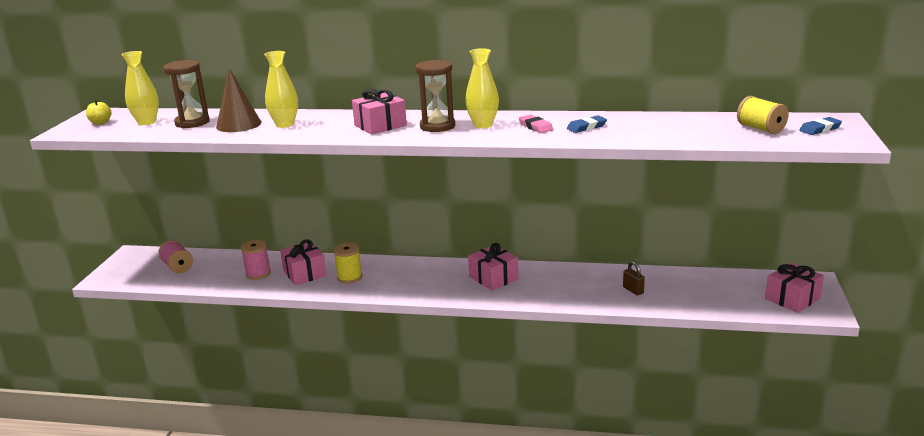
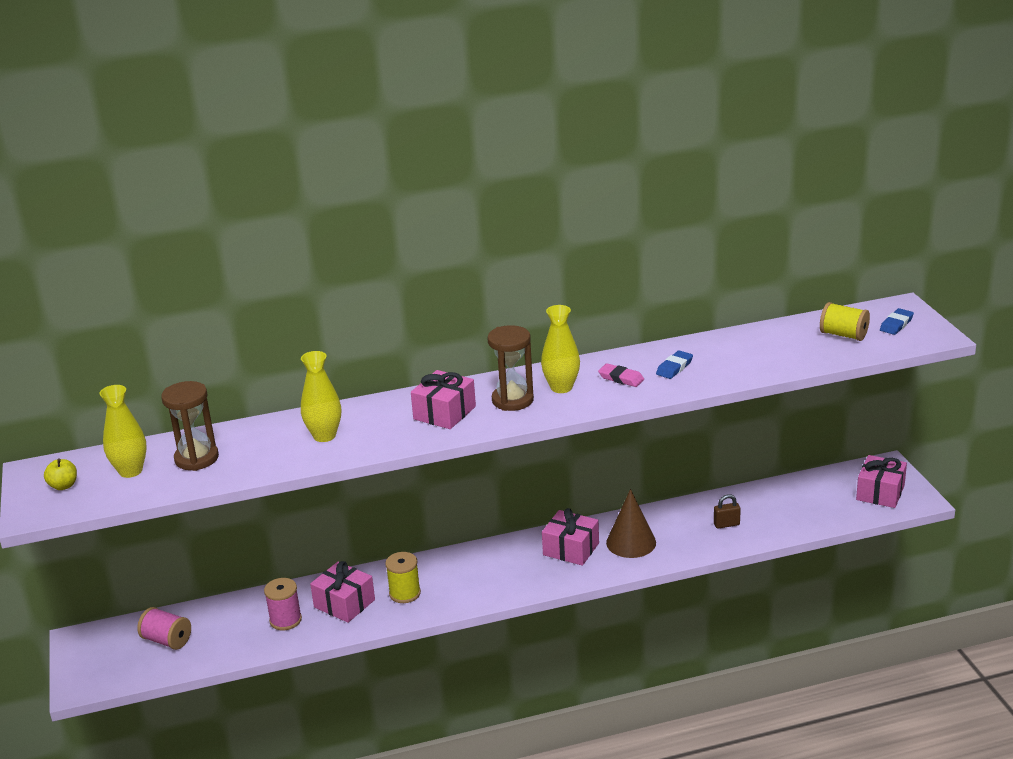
camera: 25 degrees left, 5 degrees up
brown cone [216,68,262,132] -> brown cone moved to [606,489,656,558]
brown padlock [623,261,645,296] -> brown padlock turned 45 degrees counterclockwise [714,494,741,529]

